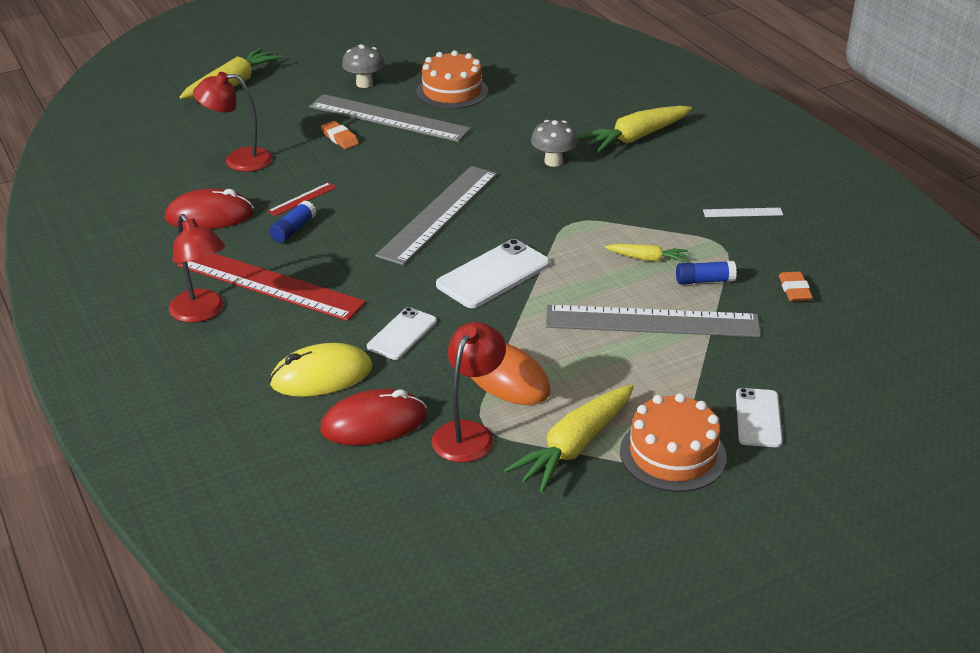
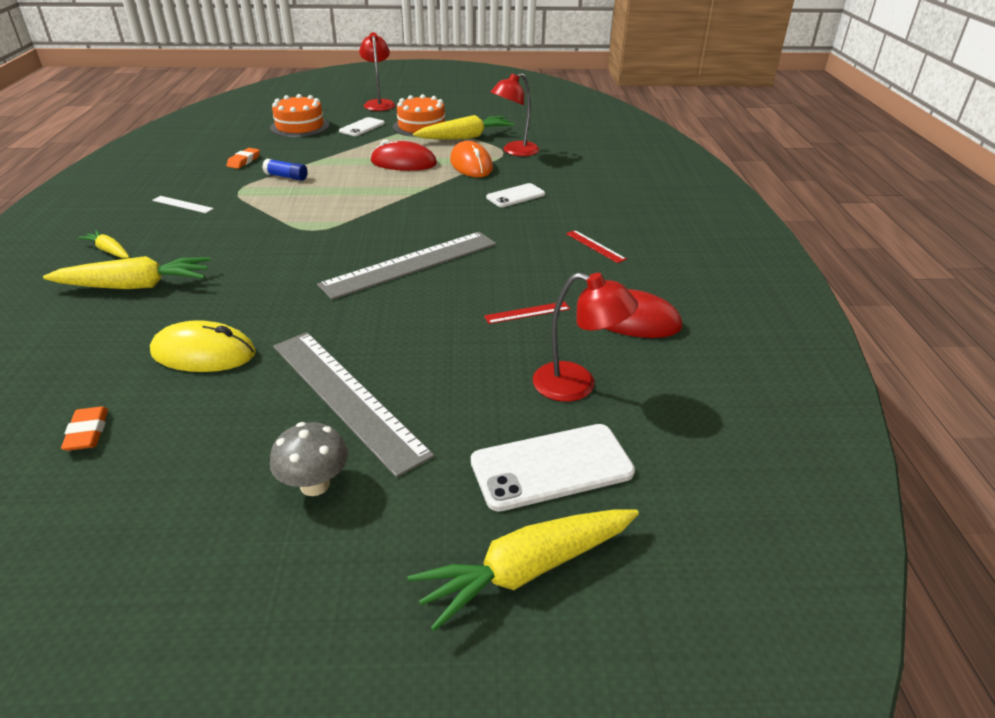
camera: 155 degrees left, 0 degrees up
red lamp [169,214,225,323] -> red lamp moved to [359,32,395,111]
red ruler [177,253,366,321] -> red ruler [566,230,627,263], size x0.42
blue glue stick [269,201,316,243] -> none
yellow mouse [269,343,372,397] -> yellow mouse moved to [150,320,256,372]
red mouse [320,389,427,446] -> red mouse moved to [371,140,437,171]
orange eraser [321,121,359,149] -> orange eraser moved to [61,406,108,451]
orange cake [416,50,488,109] -> orange cake moved to [270,94,329,137]
white phone [436,239,550,308] -> white phone moved to [471,424,635,512]
grey mushroom [531,120,578,167] -> none
grey ruler [546,305,761,337] -> none
yellow carrot [605,244,688,263] -> yellow carrot moved to [78,230,129,258]

